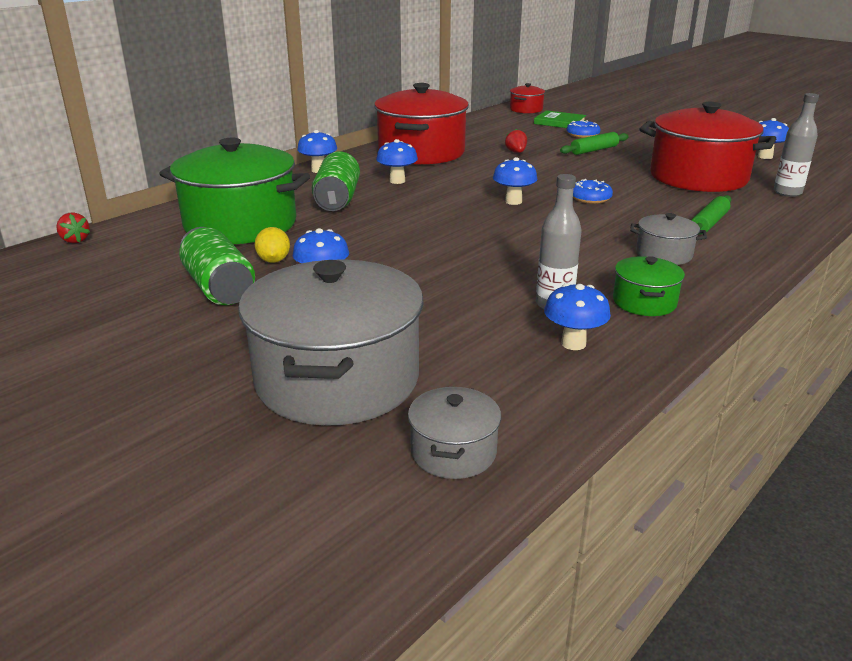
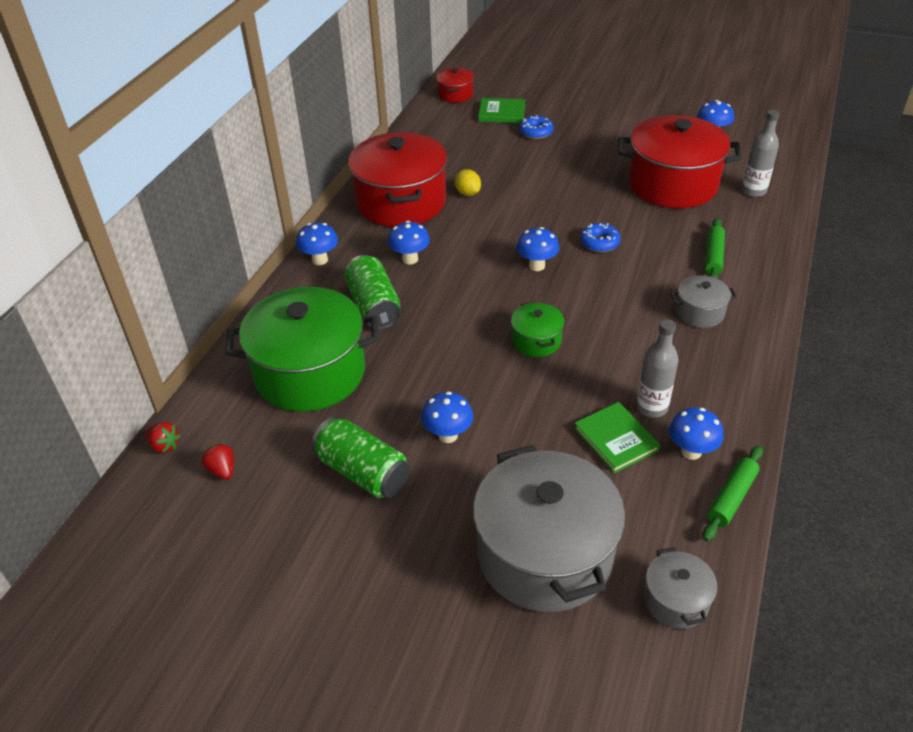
camera: 20 degrees left, 15 degrees up
yellow lemon [255,227,290,263] -> yellow lemon moved to [455,169,481,196]
red strawberry [505,129,527,153] -> red strawberry moved to [201,443,234,480]
green rolling pin [560,132,629,155] -> green rolling pin moved to [703,445,763,541]
green pot [613,256,685,316] -> green pot moved to [511,302,564,357]
none -> green book [574,402,660,473]

